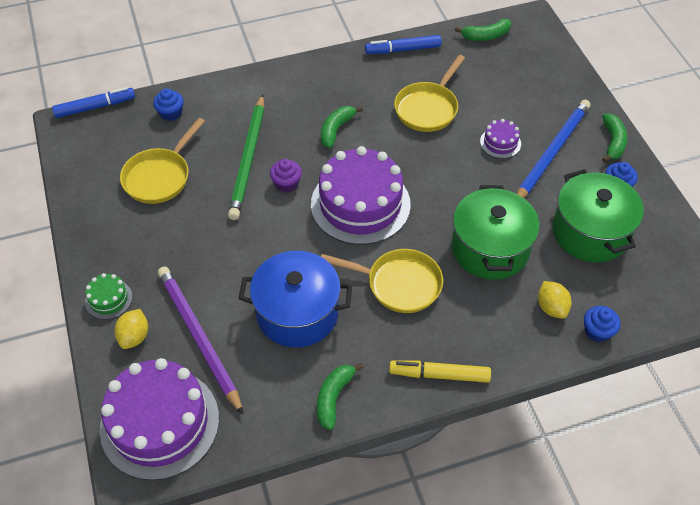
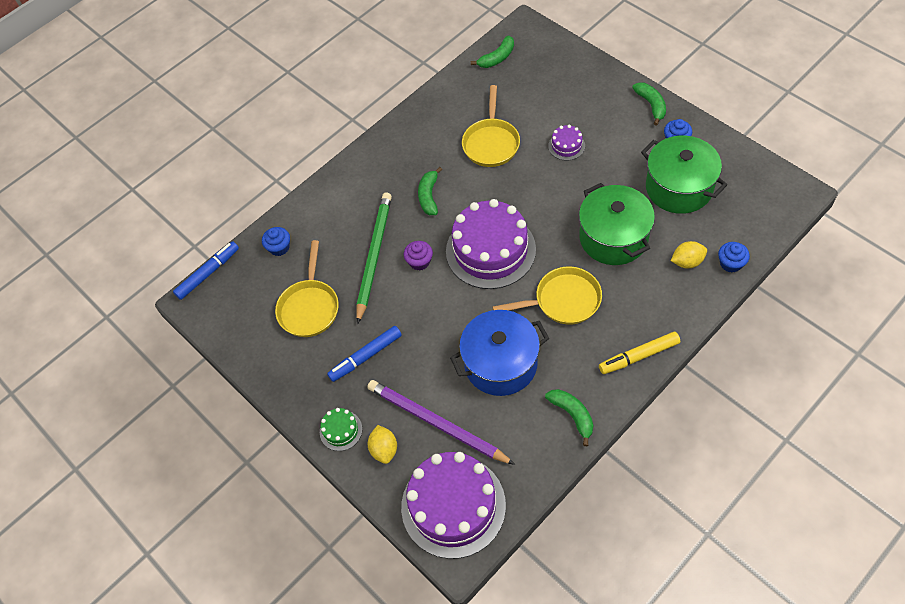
camera: 20 degrees left, 5 degrees up
green pencil [228,94,264,220] -> green pencil turned 150 degrees counterclockwise [357,192,392,324]
green banana [317,363,364,430] -> green banana turned 150 degrees clockwise [545,389,593,446]
blue marker [365,35,442,54] -> blue marker moved to [327,326,402,382]
blue pencil [516,100,590,198] -> none
yellow lemon [538,281,572,318] -> yellow lemon turned 60 degrees counterclockwise [671,241,707,268]

